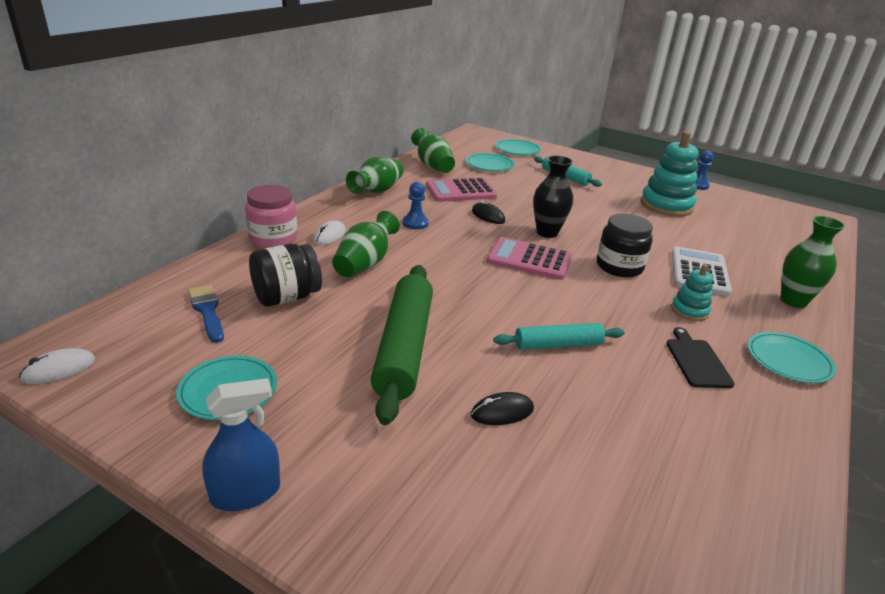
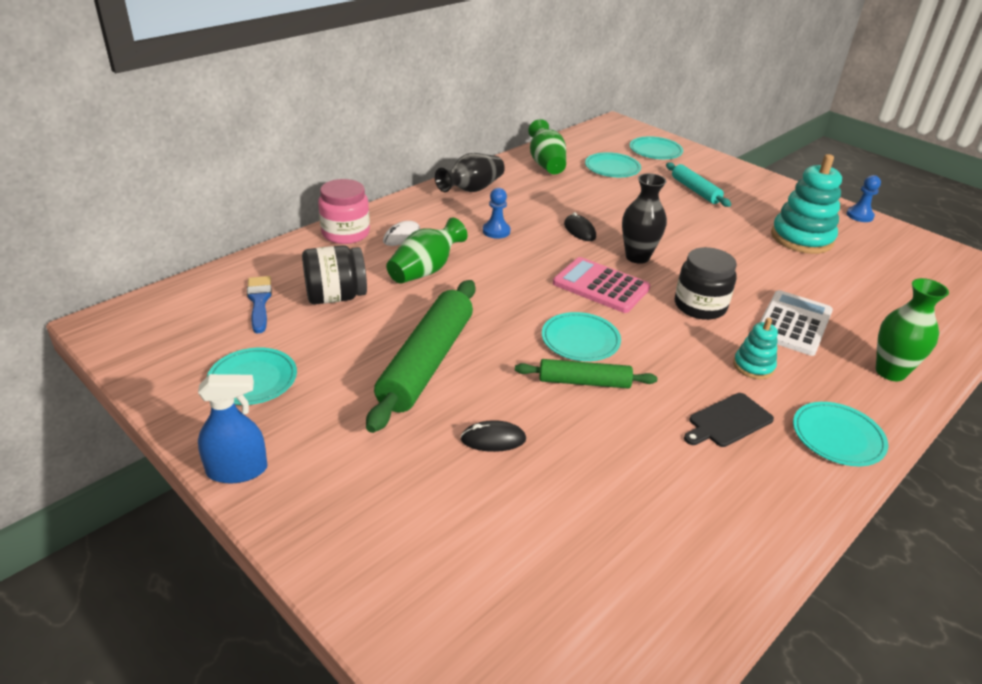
camera: 15 degrees right, 5 degrees up
white mouse [19,348,95,384] -> none
green vase [346,157,404,194] -> black vase [435,153,505,192]
pink calculator [426,178,497,202] -> none
turquoise rolling pin [493,323,624,350] -> green rolling pin [515,359,657,389]
black cutting board [666,327,735,388] -> black cutting board turned 135 degrees counterclockwise [684,393,774,447]
none -> turquoise plate [542,312,621,361]

